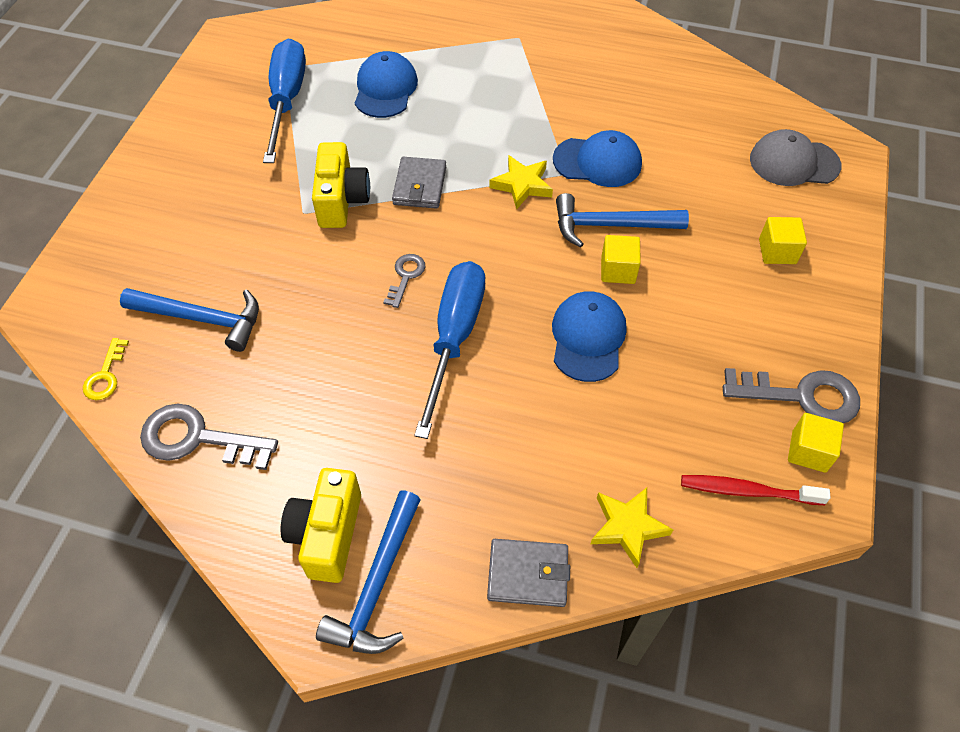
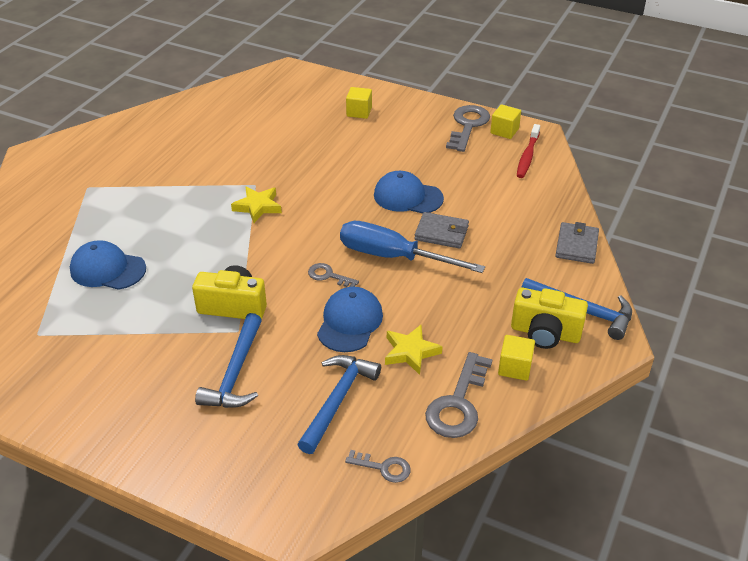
camera: 80 degrees left, 15 degrees down
yellow key [83,338,129,400] -> grey key [345,450,411,483]
blue screwdriver [263,39,306,163] -> none
grey wallet [392,157,446,209] -> grey wallet moved to [414,212,469,249]
blue cap [553,130,642,187] -> blue cap moved to [317,287,383,352]
blue hammer [556,193,689,247] -> blue hammer moved to [195,313,262,408]
yellow star [591,488,673,568] -> yellow star moved to [385,325,443,375]
yellow cube [601,235,641,284] -> yellow cube moved to [498,335,535,381]
grey cap [750,129,841,186] -> none

